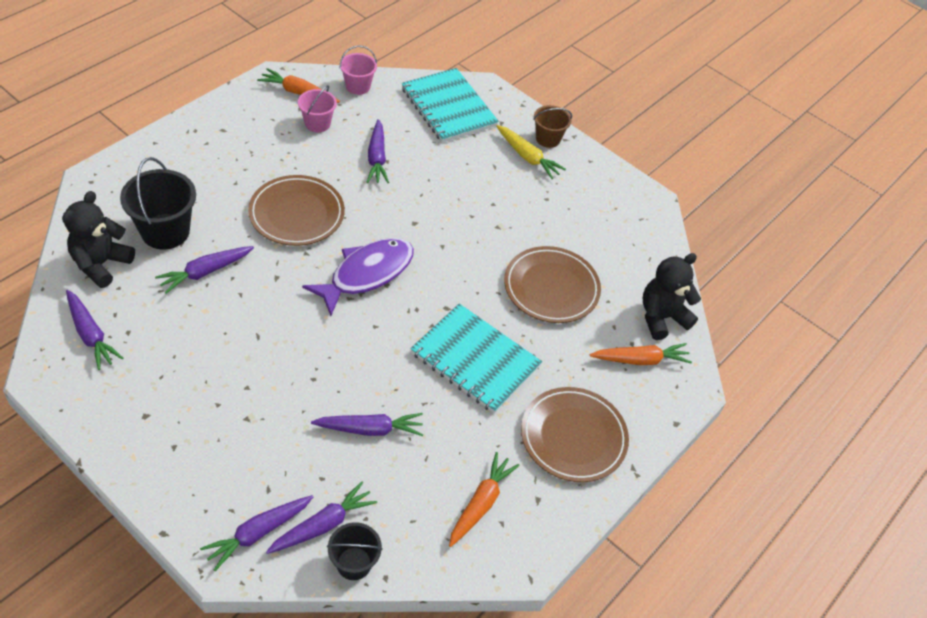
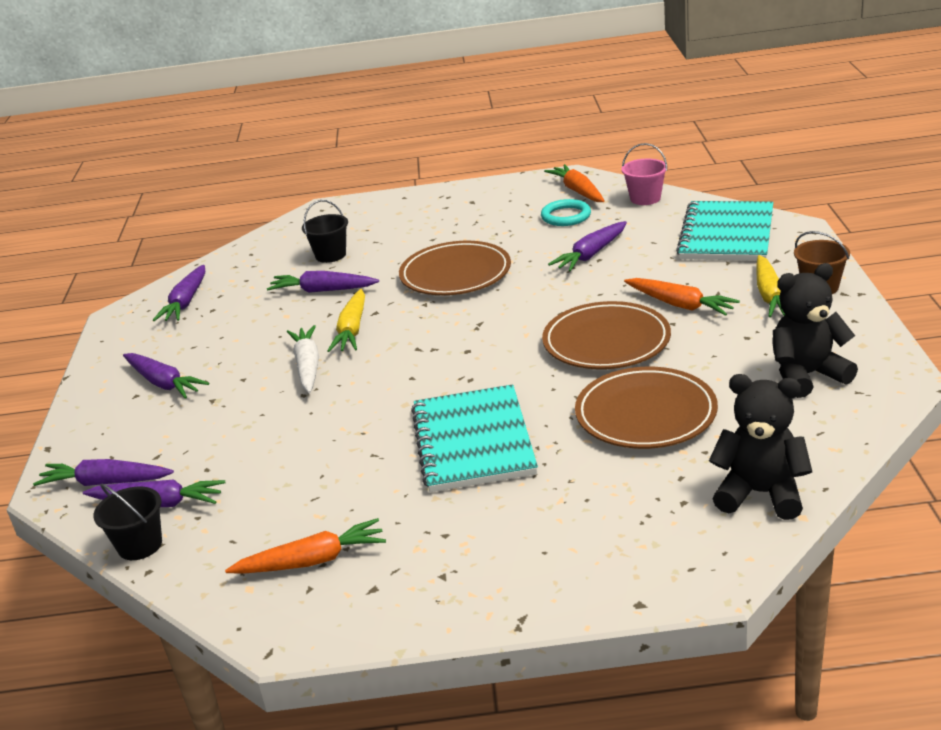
camera: 55 degrees right, 20 degrees down
black teddy bear [62,191,135,288] -> black teddy bear moved to [772,263,858,398]
black bucket [120,157,196,249] -> black bucket [302,200,348,263], size x0.60
pink bucket [298,85,337,132] -> turquoise ring [541,199,591,226]
purple fish [302,238,414,316] -> none
purple carrot [311,413,423,436] -> purple carrot moved to [123,353,209,399]
brown plate [521,387,629,482] -> brown plate moved to [542,301,671,369]
orange carrot [590,343,692,365] -> orange carrot moved to [624,278,740,316]
none -> white carrot [287,325,319,393]
none -> yellow carrot [327,289,365,352]

